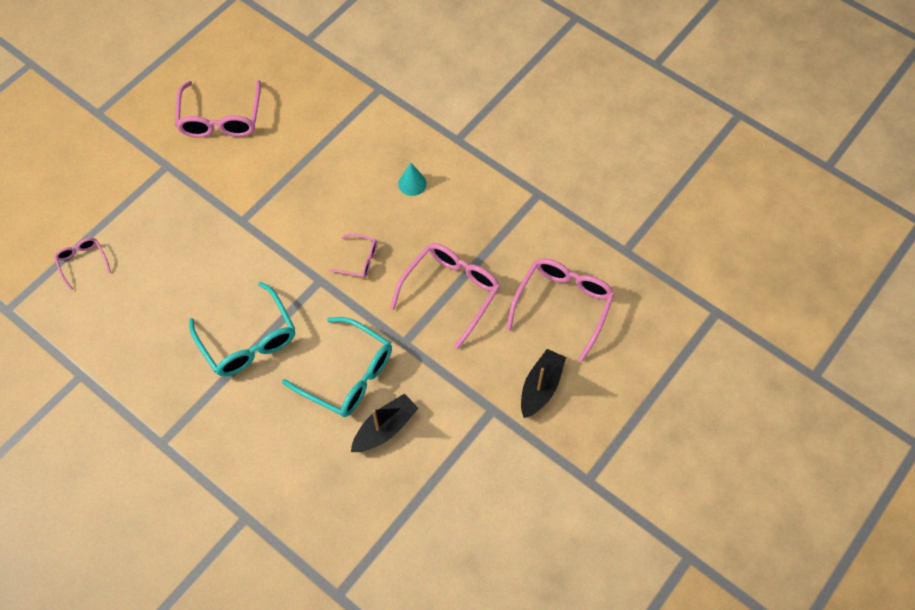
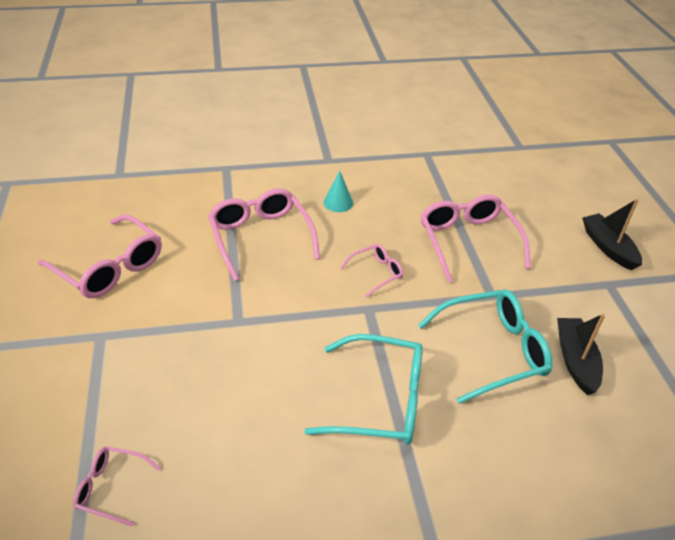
camera: 50 degrees left, 20 degrees down
pink glasses [506,258,615,362] -> pink glasses moved to [208,188,320,281]

